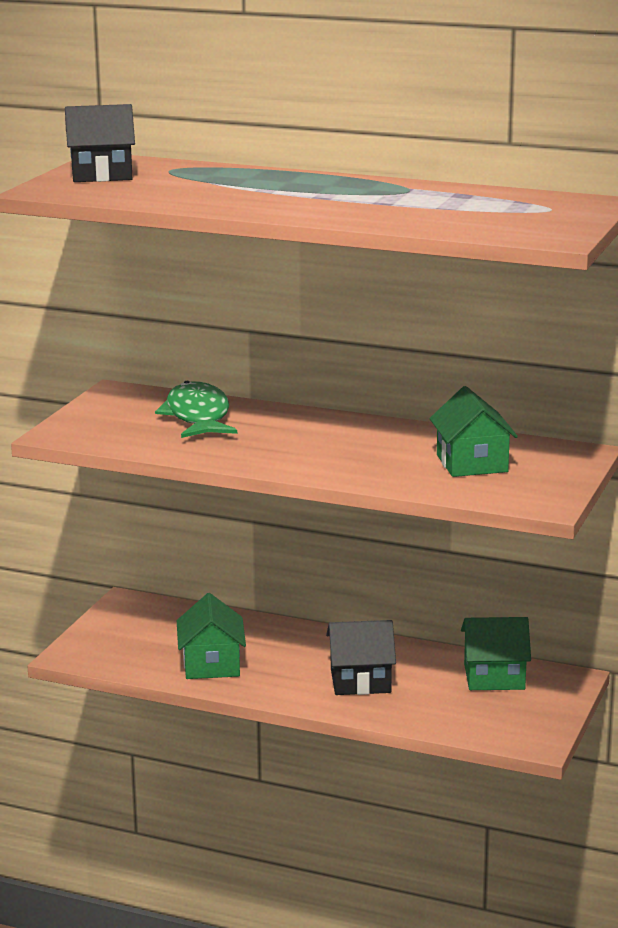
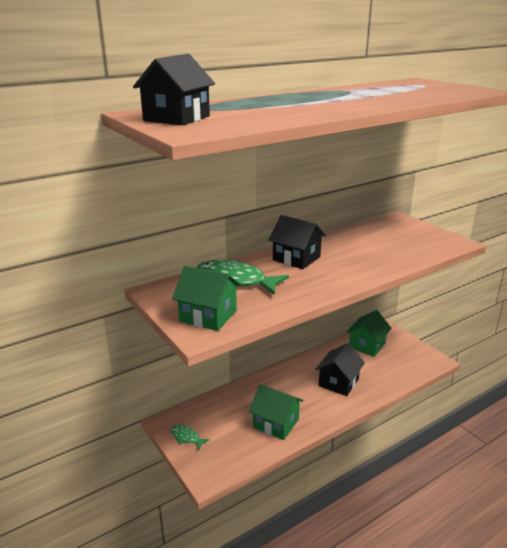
camera: 55 degrees left, 5 degrees up
green house [429,386,518,477] -> green house moved to [172,266,241,331]
none -> green fish [171,425,210,450]
none -> black house [269,215,326,269]

